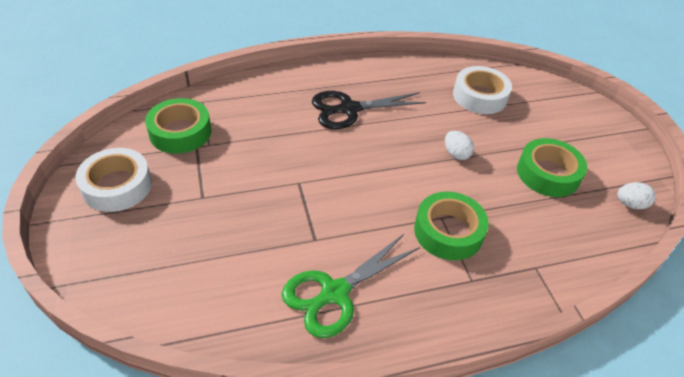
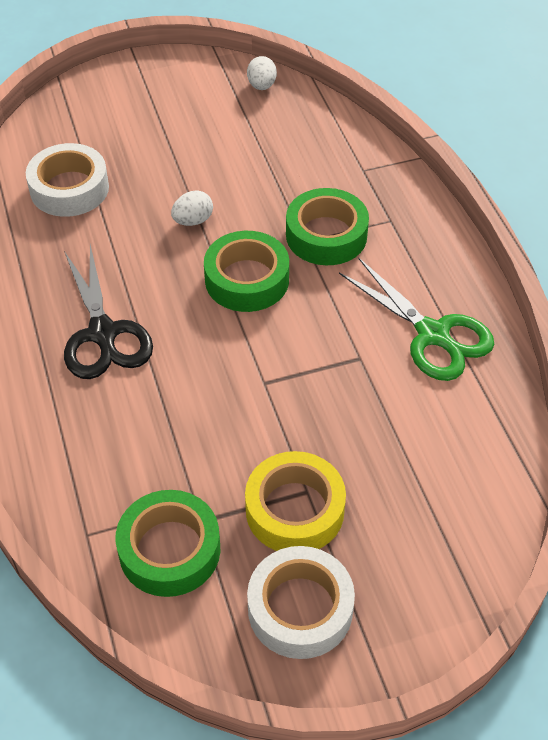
camera: 90 degrees left, 5 degrees up
green tape [517,138,587,197] -> green tape moved to [204,231,289,312]
none -> yellow tape [245,451,346,551]

